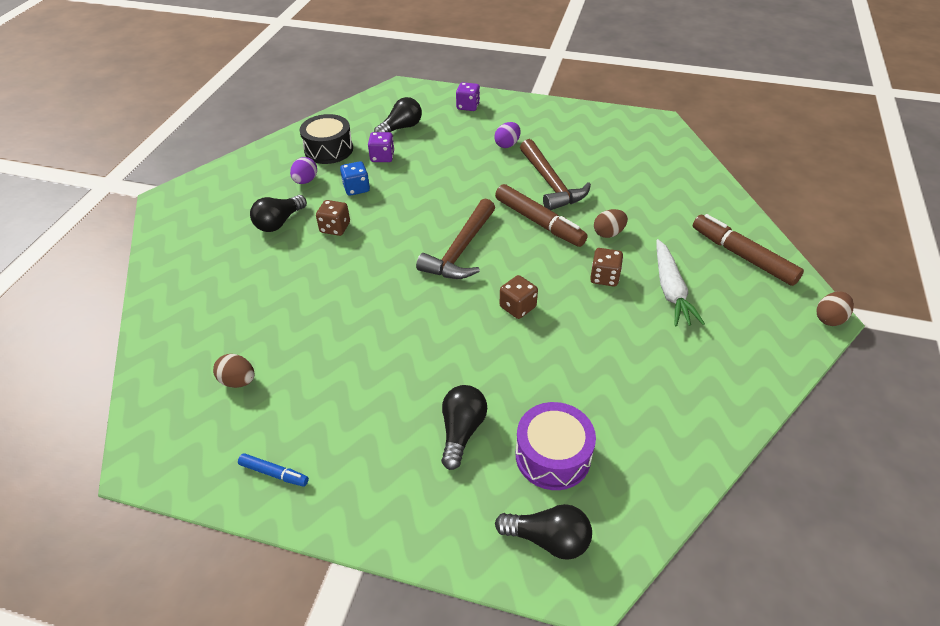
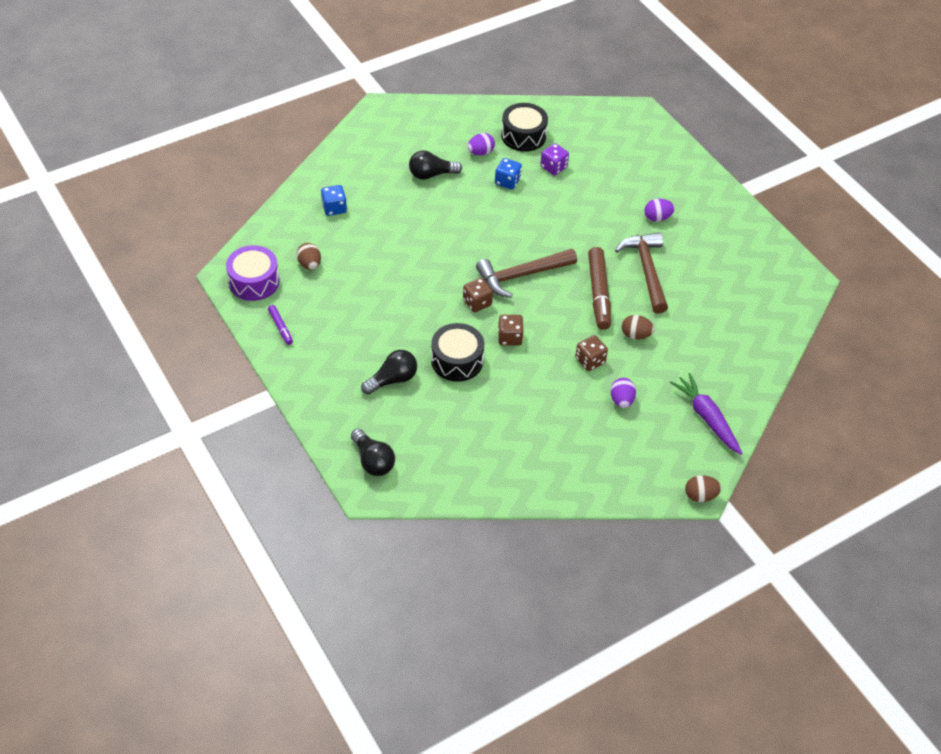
camera: 40 degrees right, 5 degrees up
blue marker [238,453,309,487] -> purple marker [268,305,293,345]
brown dice [316,200,350,236] -> brown dice moved to [463,278,493,312]
black light bulb [374,97,422,132] -> none
purple dice [456,82,480,111] -> none
purple drum [516,402,596,490] -> purple drum moved to [226,245,279,301]
brown hammer [520,139,591,210] -> brown hammer turned 150 degrees clockwise [615,232,668,314]
white carrot [657,239,705,327] -> purple egg [610,378,636,408]
brown marker [693,214,804,286] -> purple carrot [670,373,743,455]
none -> blue dice [321,185,347,216]
none -> black drum [431,323,484,382]

